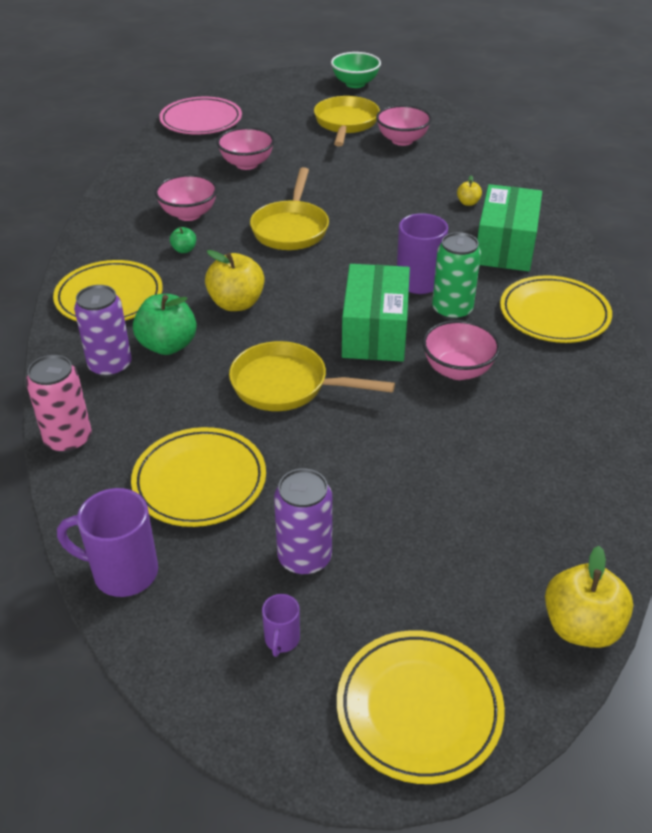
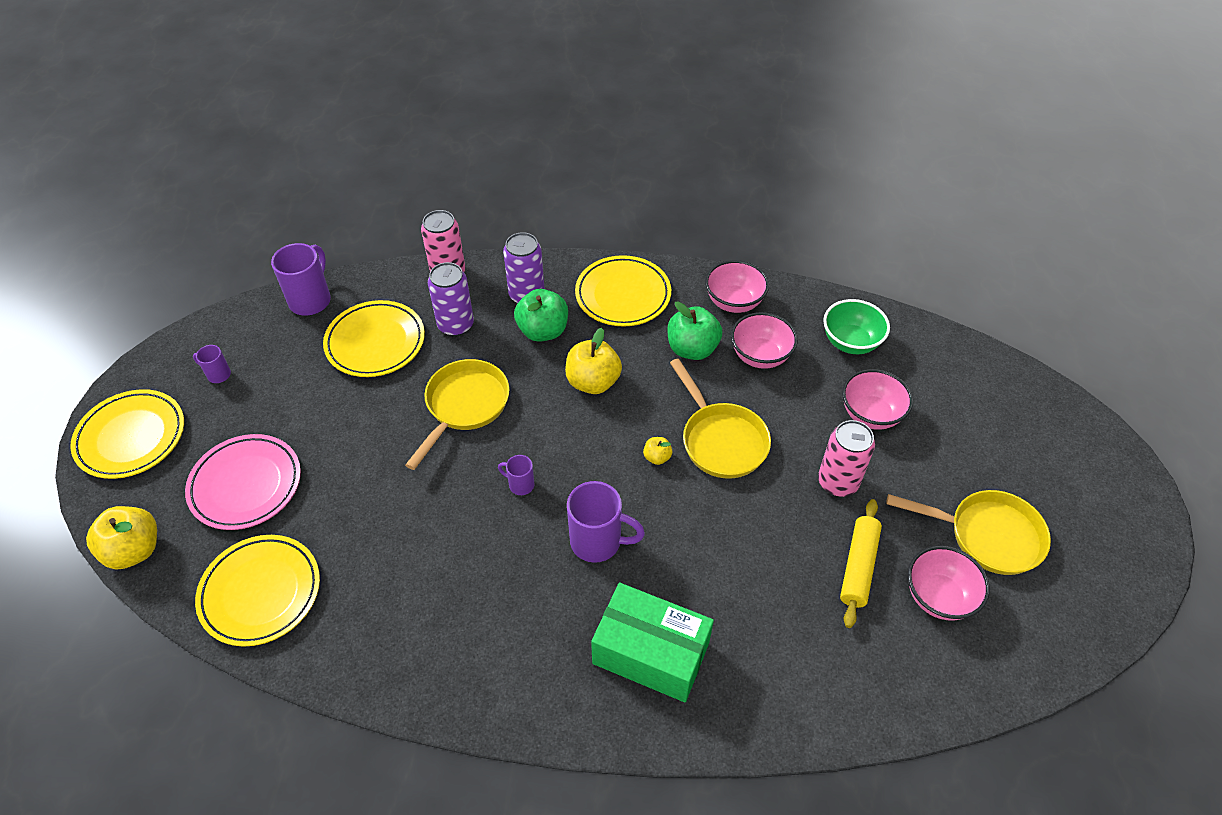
camera: 100 degrees right, 10 degrees up
pink plate [159,97,242,135] -> pink plate moved to [185,434,301,530]
green apple [170,227,196,253] -> green apple [667,301,722,360], size x2.05
yellow pan [250,167,329,250] -> yellow pan turned 135 degrees counterclockwise [670,358,771,479]
purple can [274,468,332,575] -> purple can moved to [428,262,474,336]
green bowl [331,52,381,88] -> green bowl moved to [823,299,890,354]
green box [342,264,410,362] -> purple mug [498,455,534,495]
pink bowl [423,320,501,380] -> pink bowl moved to [705,260,769,313]
green can [432,232,481,320] -> none
yellow apple [457,175,482,206] -> yellow apple moved to [643,437,672,465]
yellow plate [500,275,612,343] -> yellow plate moved to [195,535,320,647]
none -> pink can [818,420,875,497]
none -> yellow rolling pin [840,499,882,628]

